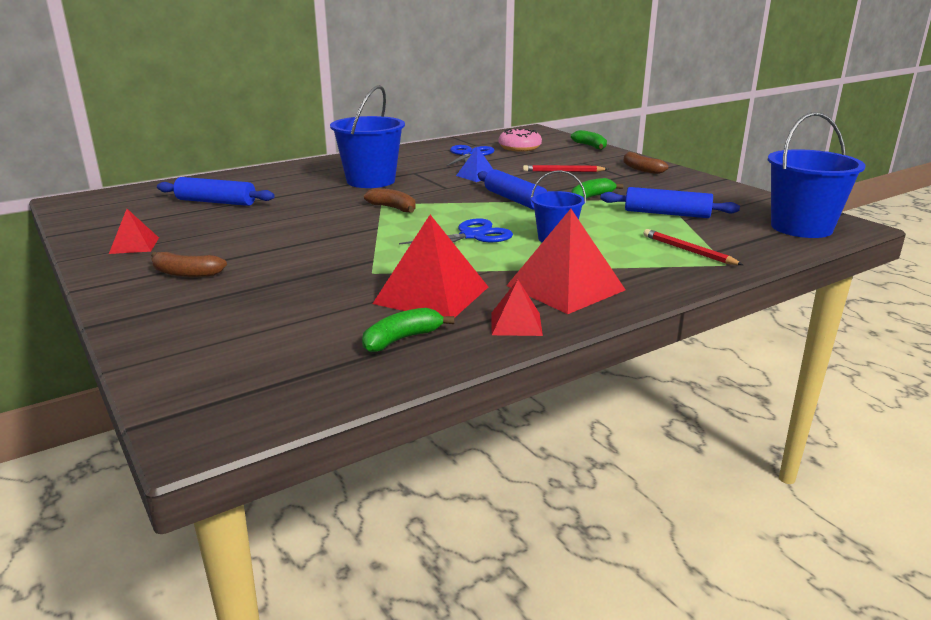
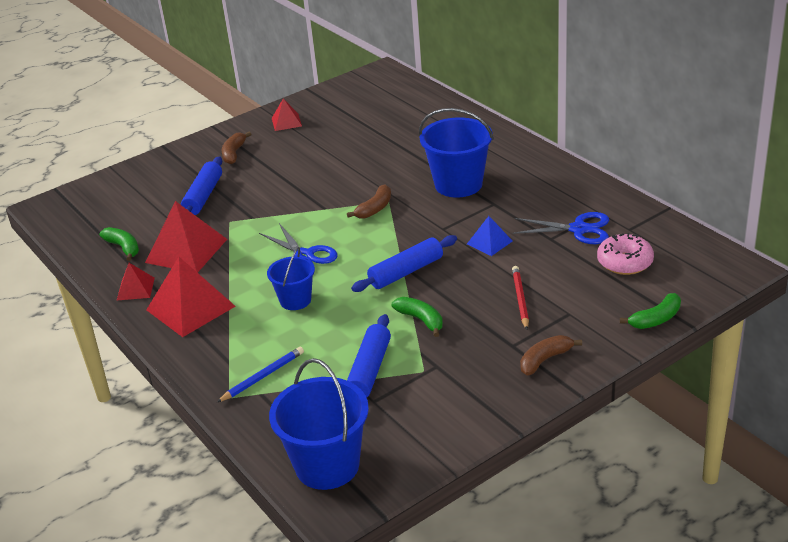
camera: 90 degrees right, 10 degrees up
blue rolling pin [157,177,275,206] -> blue rolling pin moved to [181,156,222,215]
red pencil [643,229,743,265] -> blue pencil [217,347,304,402]

